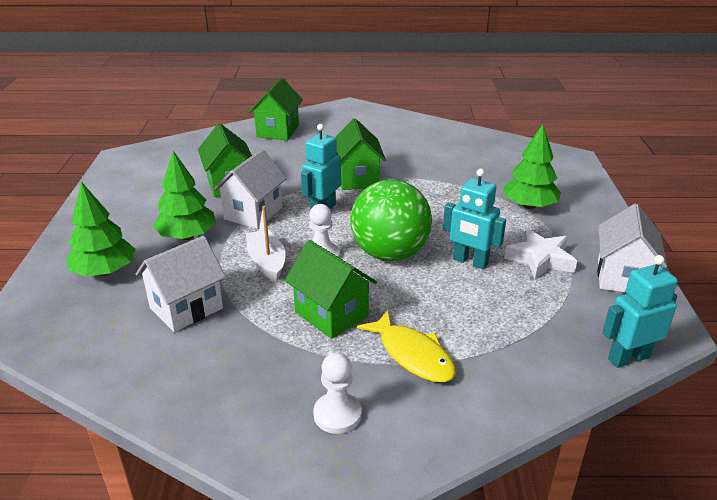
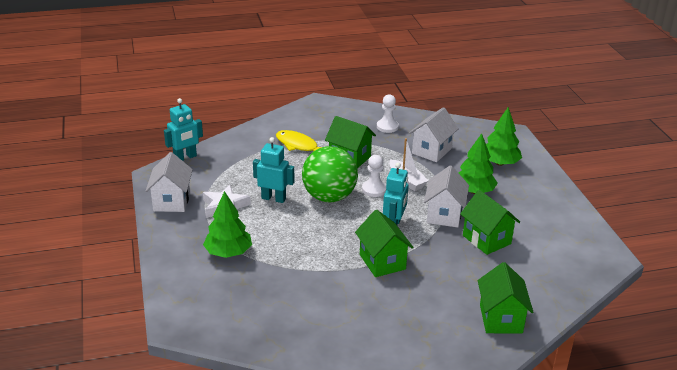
camera: 165 degrees right, 0 degrees up
white pawn [313,352,362,434] -> white pawn moved to [377,94,399,133]

